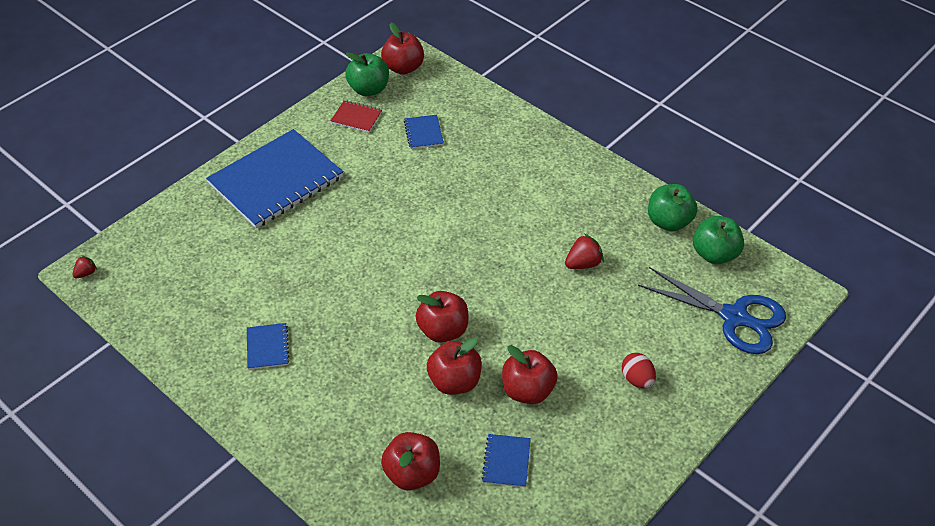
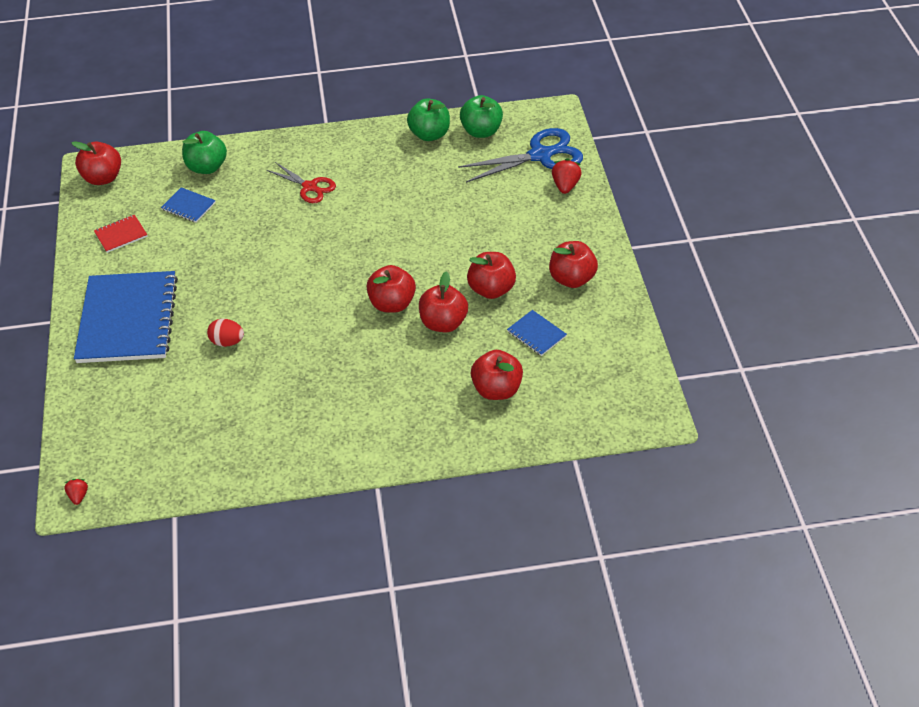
camera: 50 degrees left, 0 degrees up
blue notebook [247,323,290,370] -> none
green apple [345,52,389,96] -> green apple moved to [182,131,227,174]
red strawberry [565,234,604,269] -> red strawberry moved to [552,158,582,194]
red egg [622,353,656,389] -> red egg moved to [207,319,244,347]
none -> red scissors [267,162,336,203]
none -> red apple [549,241,598,288]

